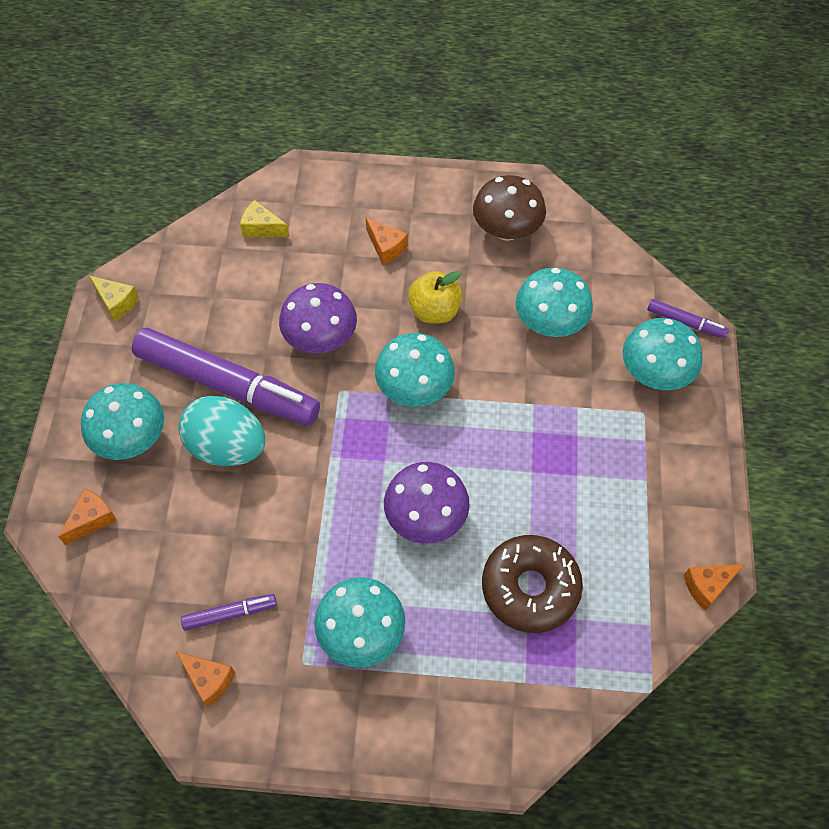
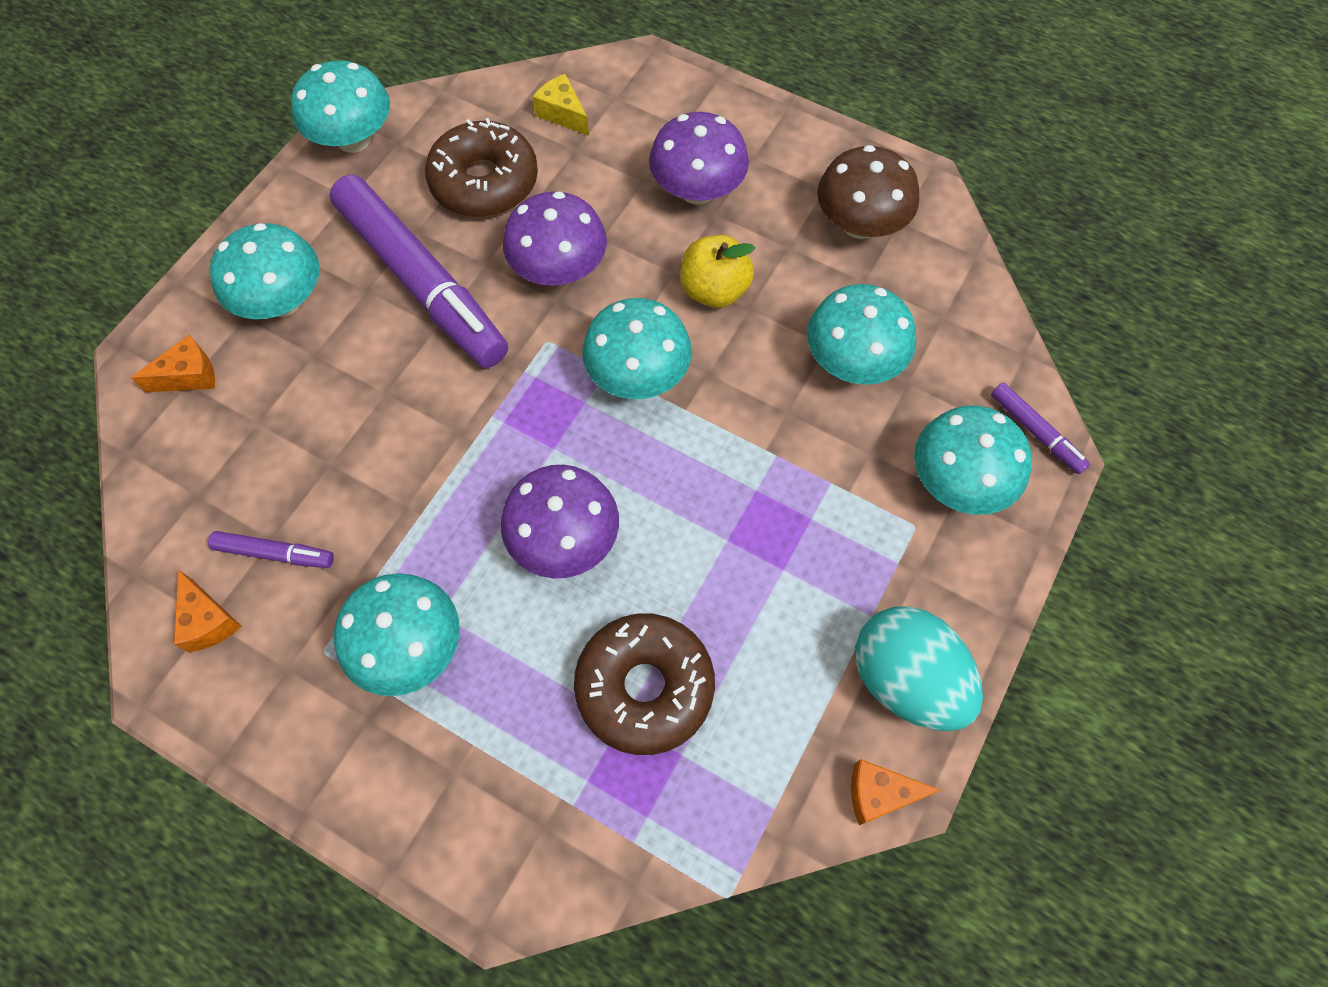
camera: 25 degrees right, 5 degrees up
yellow cheese [89,276,139,322] -> turquoise mushroom [291,60,390,153]
turquoise egg [178,396,265,466] -> turquoise egg moved to [855,606,983,731]
orange cheese [366,218,408,265] -> purple mushroom [649,112,749,205]
none -> brown donut [425,118,538,217]

